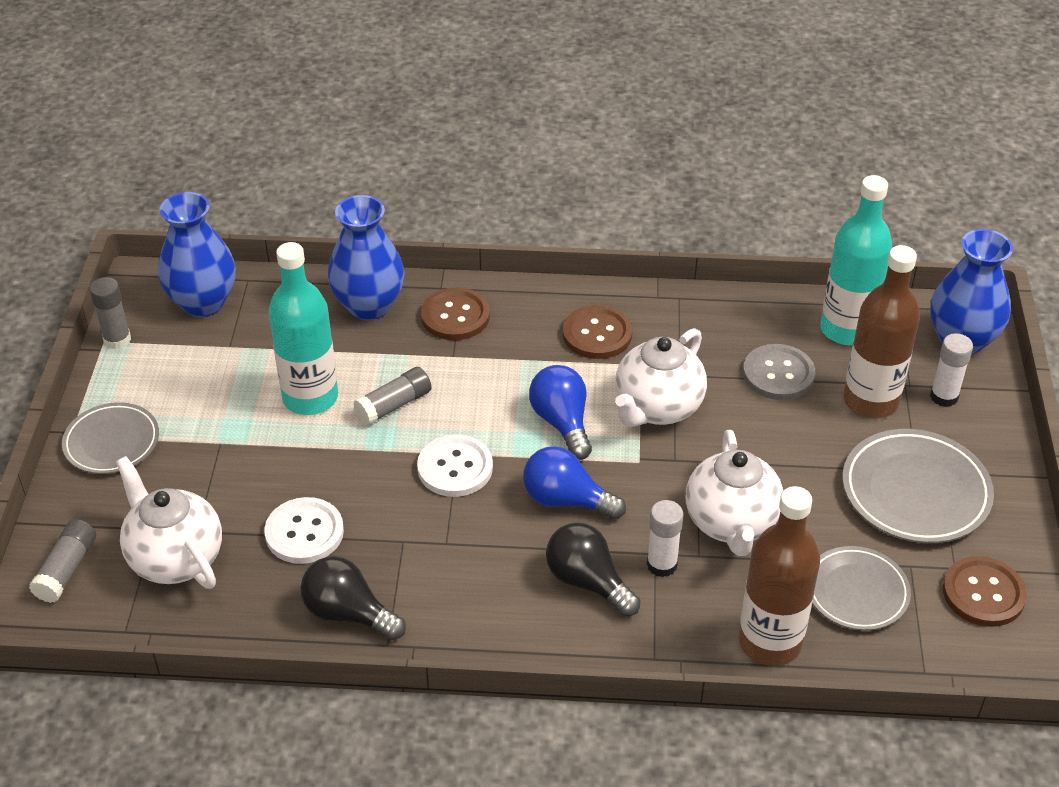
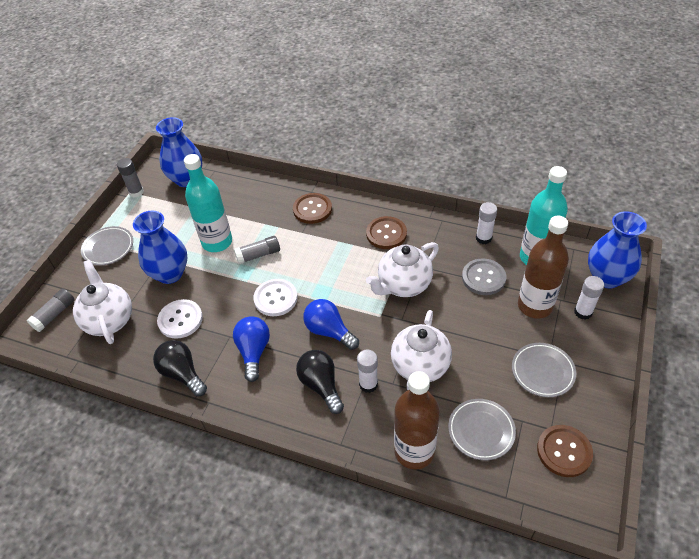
camera: 20 degrees right, 5 degrees up
blue vase [328,195,404,320] -> blue vase moved to [133,211,187,284]
blue light bulb [529,365,592,460] -> blue light bulb moved to [233,316,270,382]
grey plate [842,429,994,543] -> grey plate [512,343,576,397], size x0.66
none -> white glue stick [476,202,497,244]

